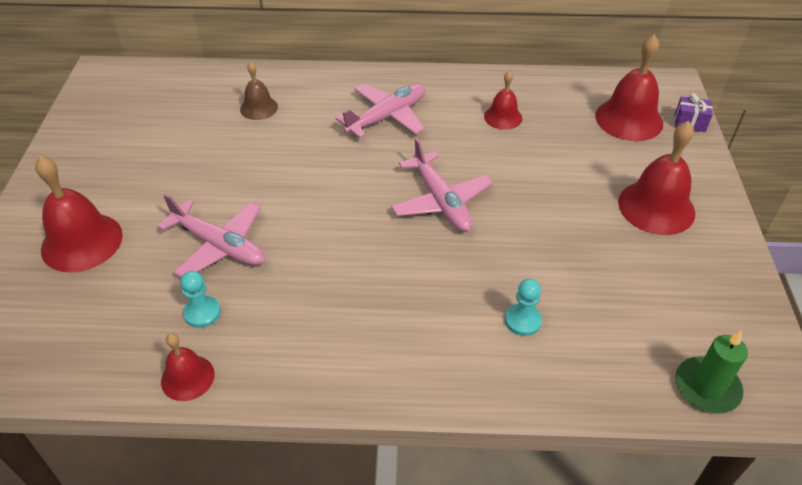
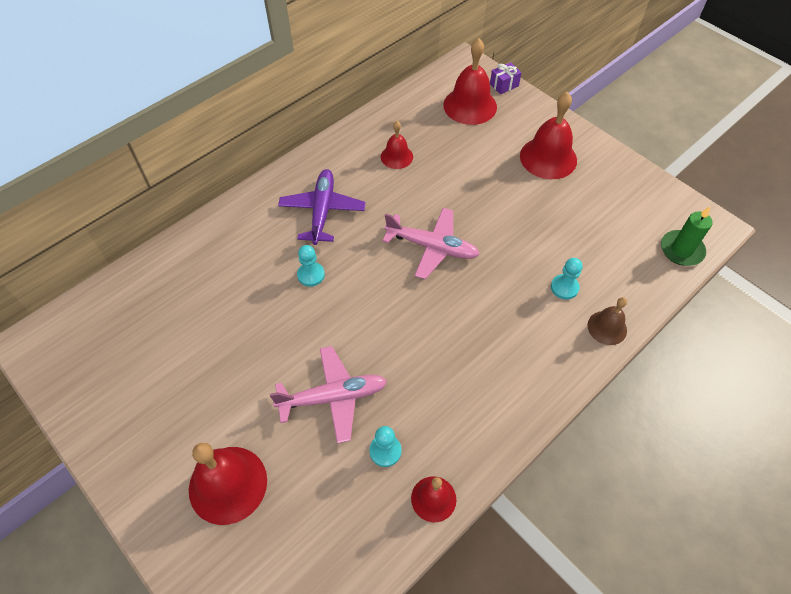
camera: 45 degrees left, 10 degrees up
brown bell [240,62,278,120] -> brown bell moved to [587,297,627,345]
pink plane [336,84,426,138] -> purple plane [278,169,366,245]
none -> turquoise pawn [297,245,325,287]

